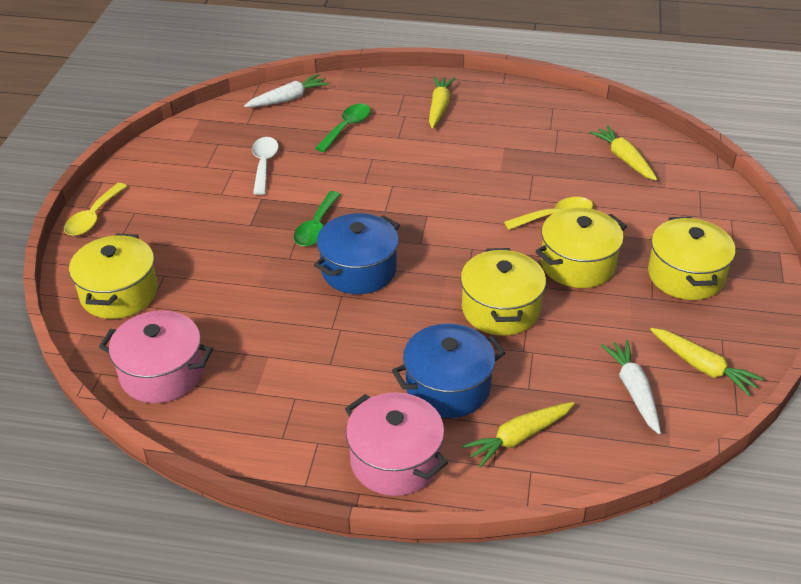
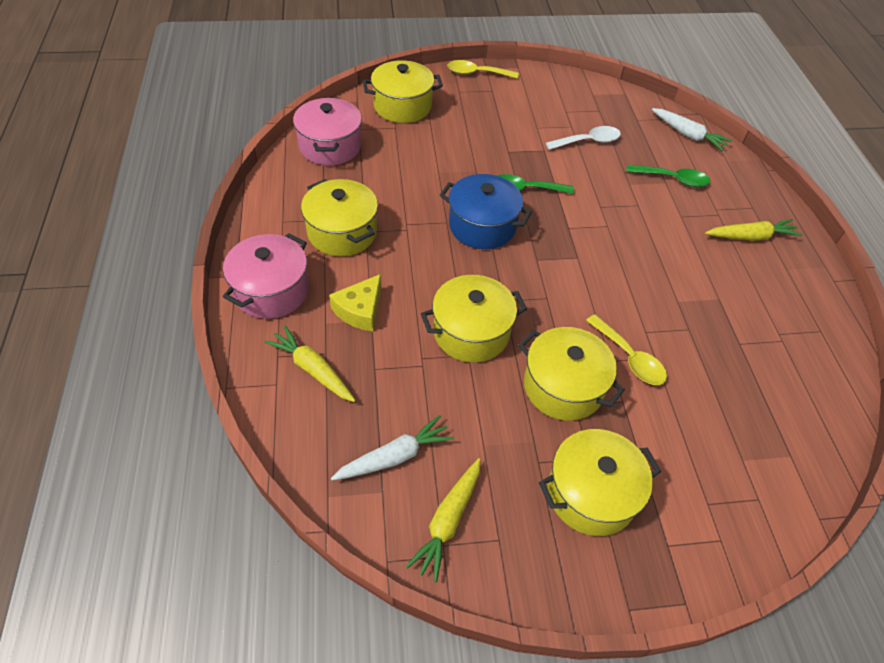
camera: 70 degrees right, 10 degrees up
blue pot [392,323,505,418] -> yellow cheese [329,274,381,331]
yellow carrot [589,125,657,180] -> none
none -> yellow pot [301,179,378,256]

